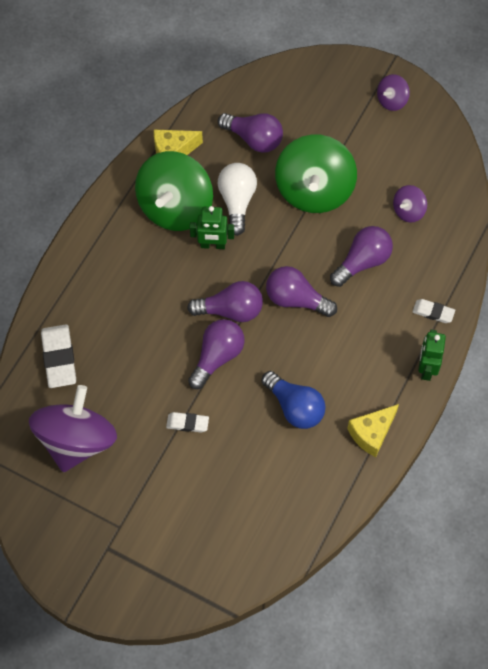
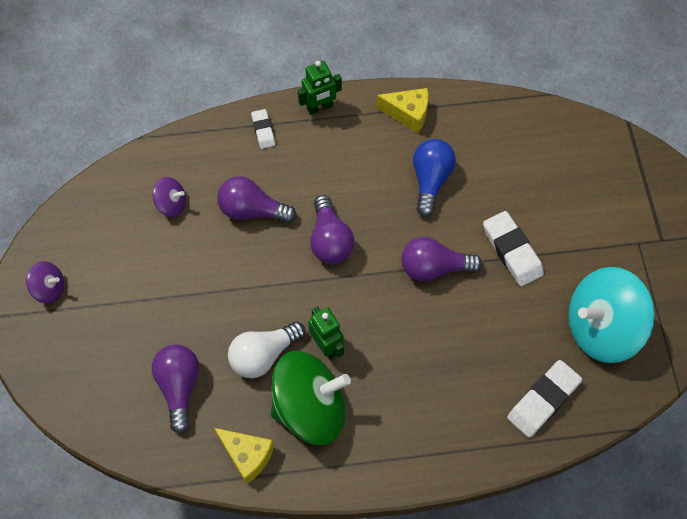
camera: 125 degrees left, 0 degrees up
purple spinning top [29,385,117,472] -> turquoise spinning top [568,267,655,363]
white eraser [166,412,209,433] -> white eraser [483,211,544,287], size x1.75
purple light bulb [187,281,263,322] -> none
green spinning top [275,135,357,213] -> none

